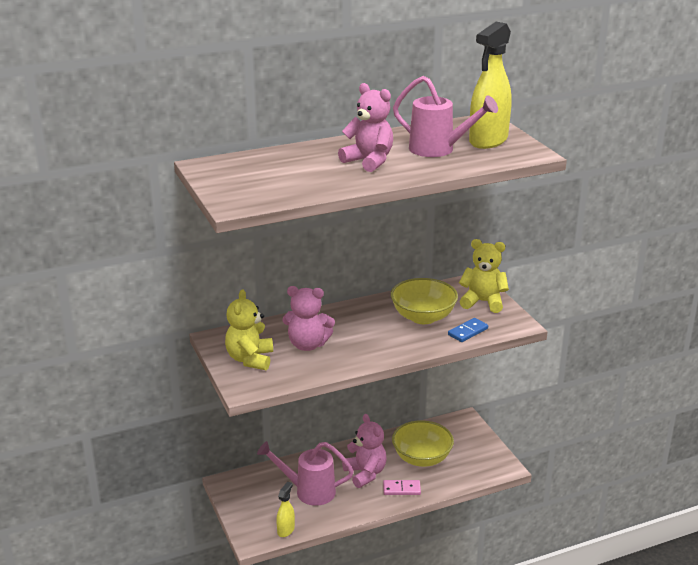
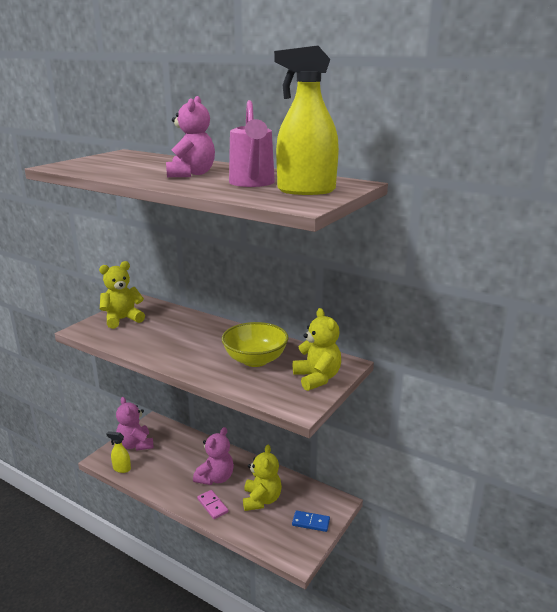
camera: 55 degrees right, 5 degrees down
pink watering can [257,441,354,506] -> none
yellow spray bottle [276,482,295,537] -> yellow spray bottle turned 150 degrees counterclockwise [107,431,131,473]
pink teddy bear [283,286,335,351] -> pink teddy bear moved to [116,397,153,451]
yellow bowl [392,420,454,467] -> yellow teddy bear [243,444,282,511]
blue domino [448,318,488,342] -> blue domino moved to [292,510,330,532]

